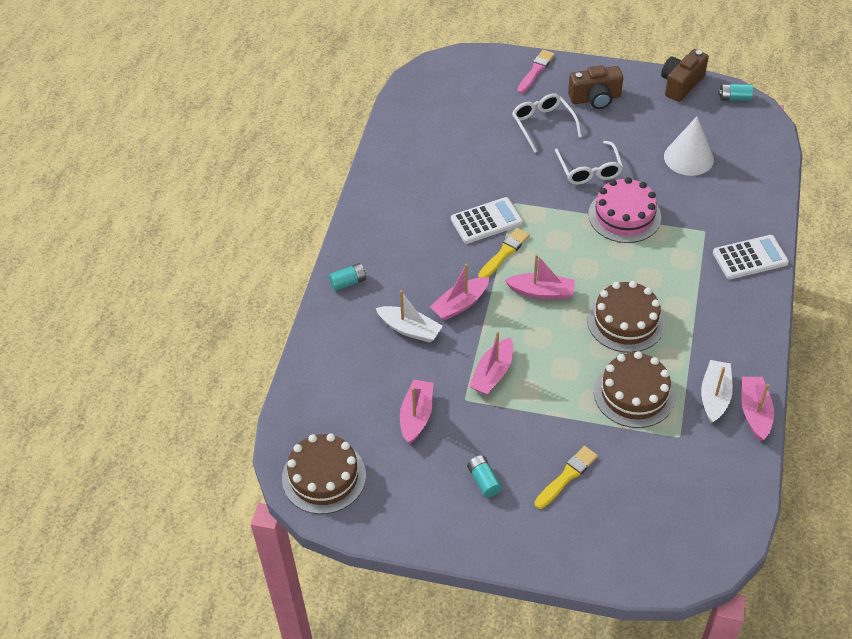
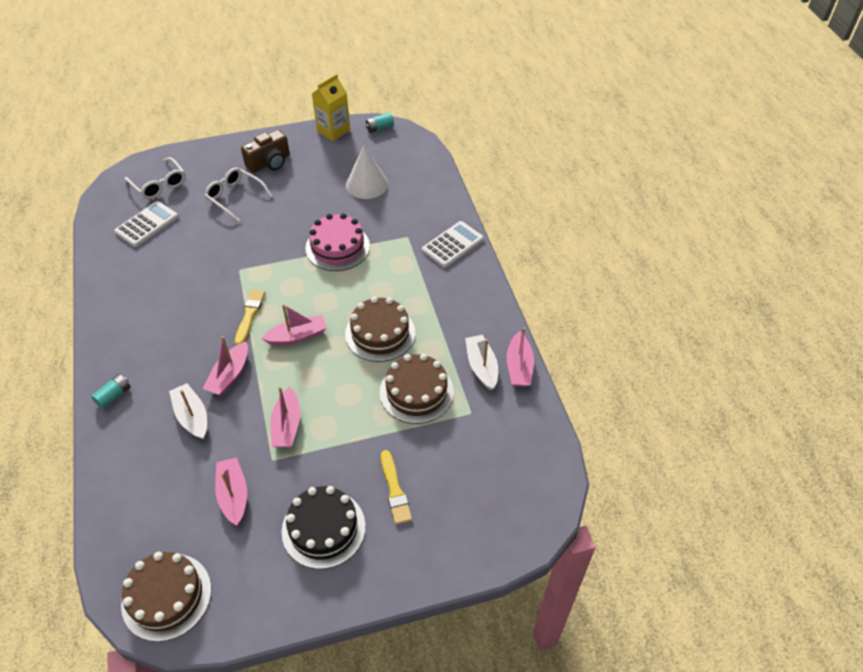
camera: 30 degrees left, 0 degrees up
white boat [376,290,443,343] -> white boat turned 120 degrees counterclockwise [169,383,207,440]
white calculator [451,197,523,244] -> white calculator moved to [114,201,178,247]
turquoise battery [467,455,502,498] -> black cake [282,486,366,569]
pink brush [517,50,555,94] -> none
yellow brush [534,446,598,509] -> yellow brush turned 150 degrees clockwise [381,450,412,525]
white glasses [555,141,623,185] -> white glasses moved to [125,157,185,199]
brown camera [661,49,709,102] -> yellow carton [312,74,350,141]
pink boat [742,377,774,441] -> pink boat turned 150 degrees counterclockwise [507,327,534,387]

